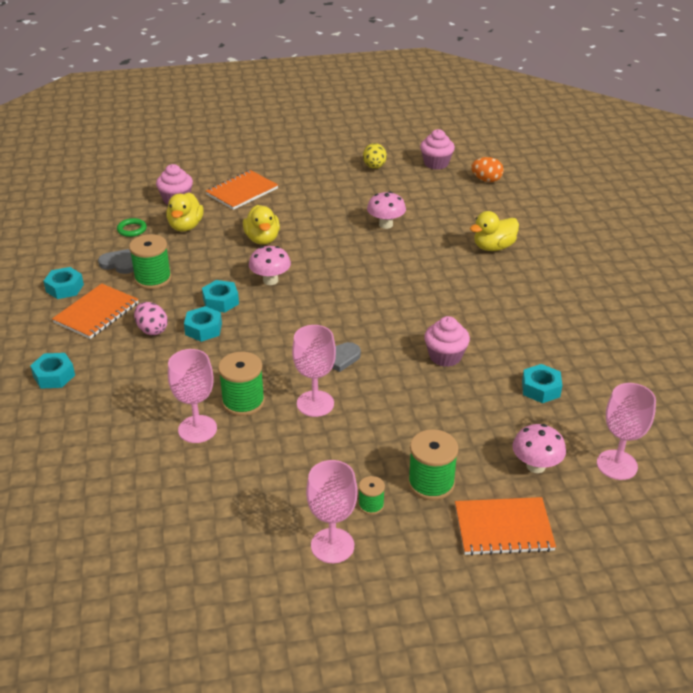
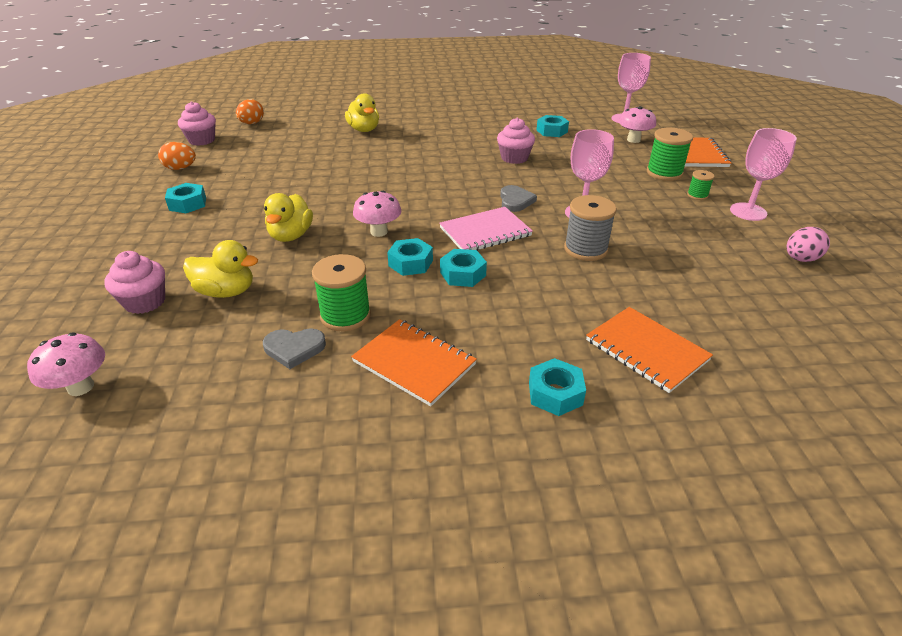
camera: 85 degrees left, 0 degrees up
turquoise nut [43,267,84,299] -> turquoise nut moved to [165,183,206,213]
grey heart [98,249,134,274] -> grey heart turned 120 degrees counterclockwise [263,328,326,369]
green ring [117,218,147,237] -> none
pink egg [134,302,168,335] -> pink egg moved to [786,227,830,262]
pink goblet [168,349,217,443] -> none
orange notebook [206,170,278,210] -> orange notebook moved to [586,307,713,393]
green spool [218,352,265,416] -> grey spool [564,195,617,261]
yellow duck [243,205,280,244] -> yellow duck turned 105 degrees clockwise [264,193,313,242]
yellow egg [363,143,387,169] -> orange egg [158,142,196,170]
pink mushroom [367,191,406,229] -> pink mushroom moved to [27,332,105,396]
none -> pink notebook [439,207,533,251]

